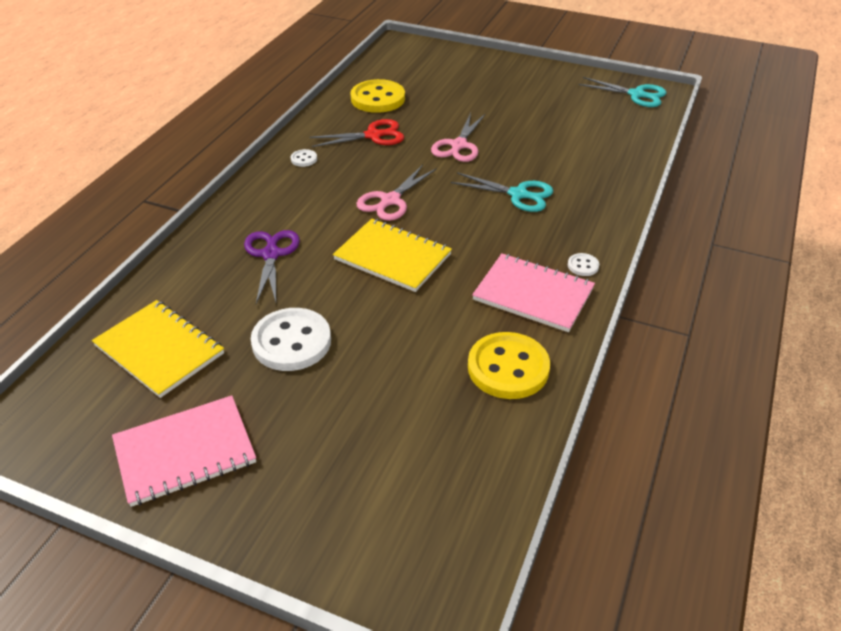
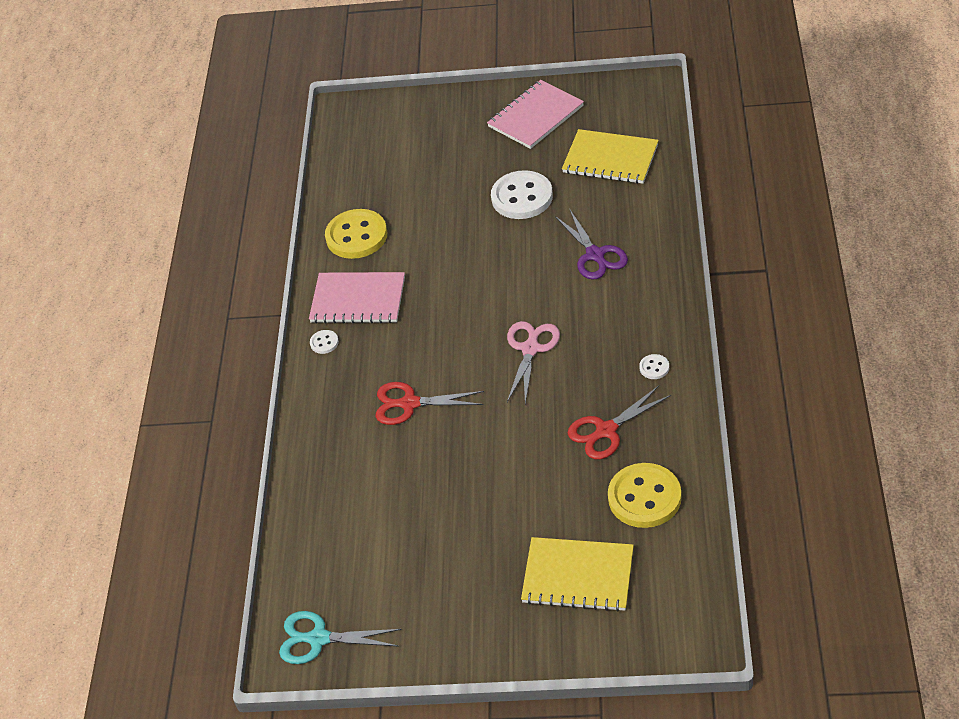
camera: 165 degrees right, 5 degrees up
yellow notebook [333,219,452,292] -> yellow notebook moved to [521,537,634,612]
pink scissors [431,113,485,162] -> none
turquoise scissors [451,172,553,212] -> red scissors [375,382,484,425]

